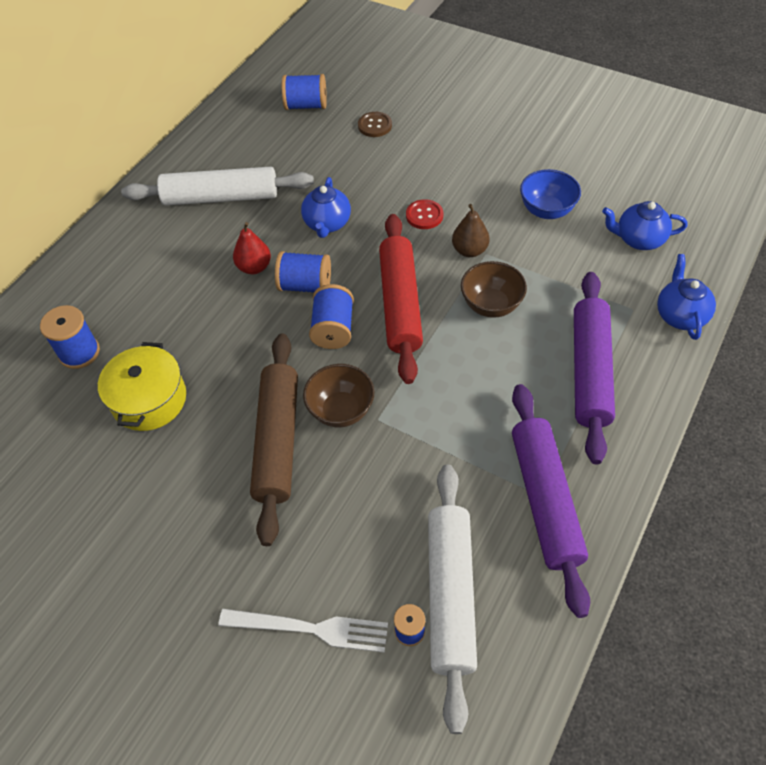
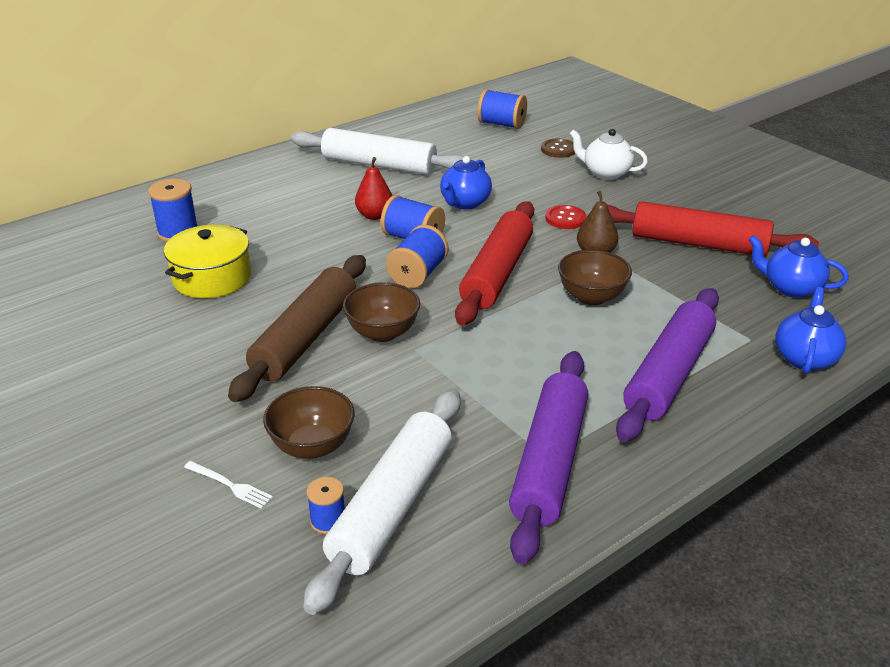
camera: 20 degrees right, 20 degrees down
white fork [218,609,388,653] -> white fork [184,461,273,509], size x0.54
blue bowl [520,169,581,219] -> red rolling pin [592,201,819,256]
none -> brown bowl [263,386,355,459]
none -> white teapot [569,129,648,180]

